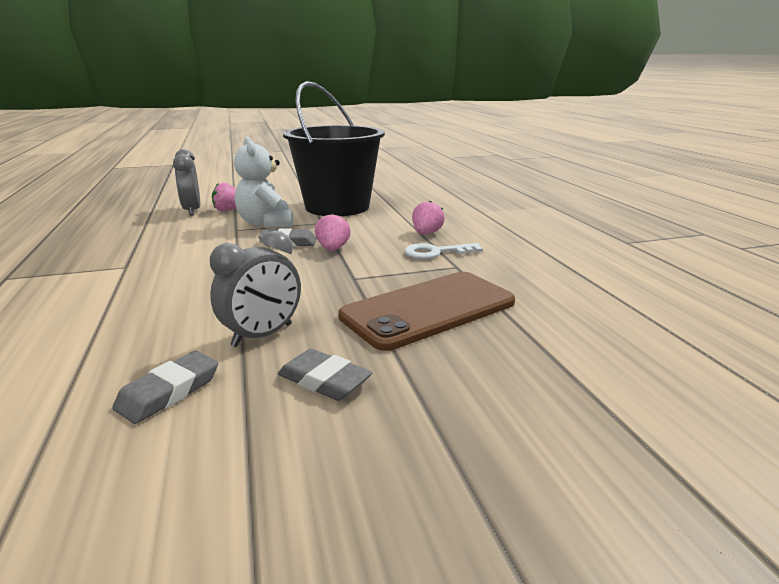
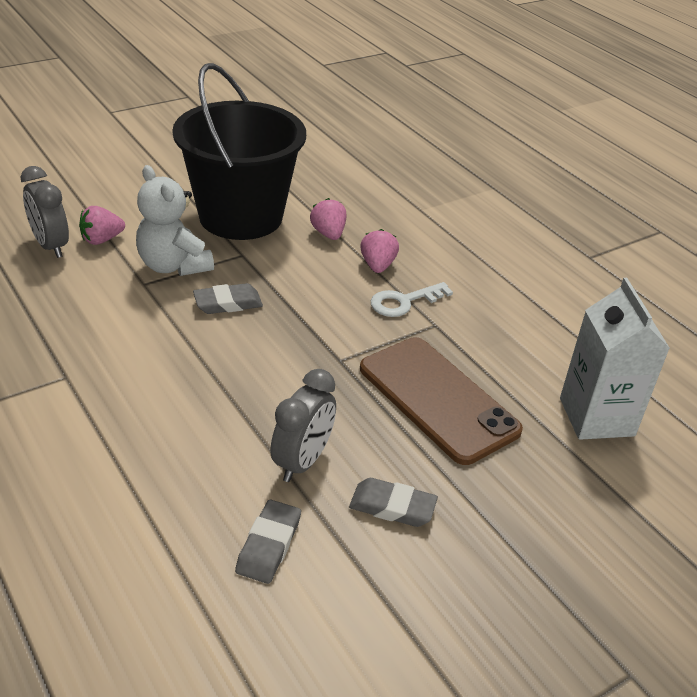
camera: 20 degrees left, 15 degrees up
pink strawberry [315,213,351,251] -> pink strawberry moved to [310,198,346,240]
brown phone [338,272,515,351] -> brown phone turned 75 degrees counterclockwise [360,337,523,465]
none -> white carton [560,278,670,440]

